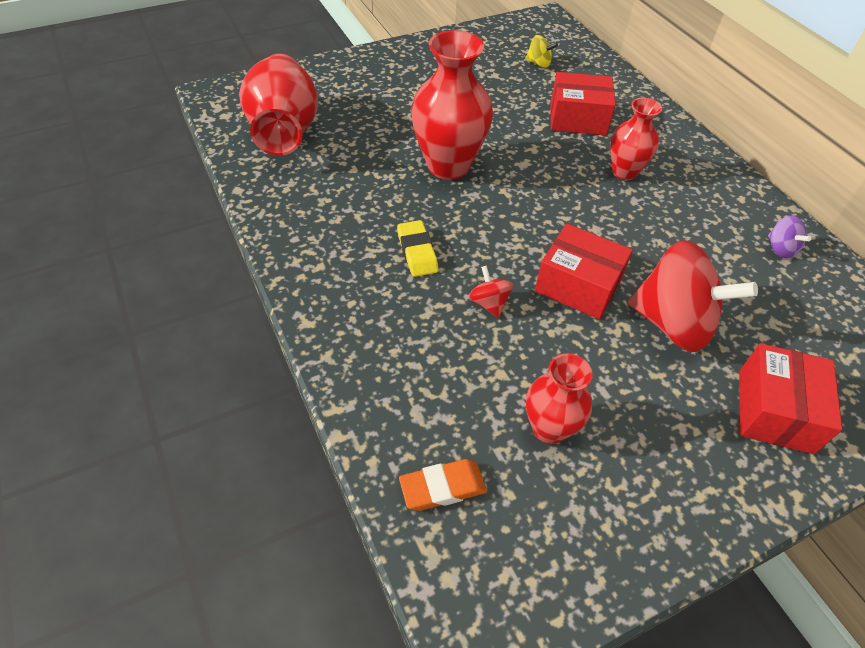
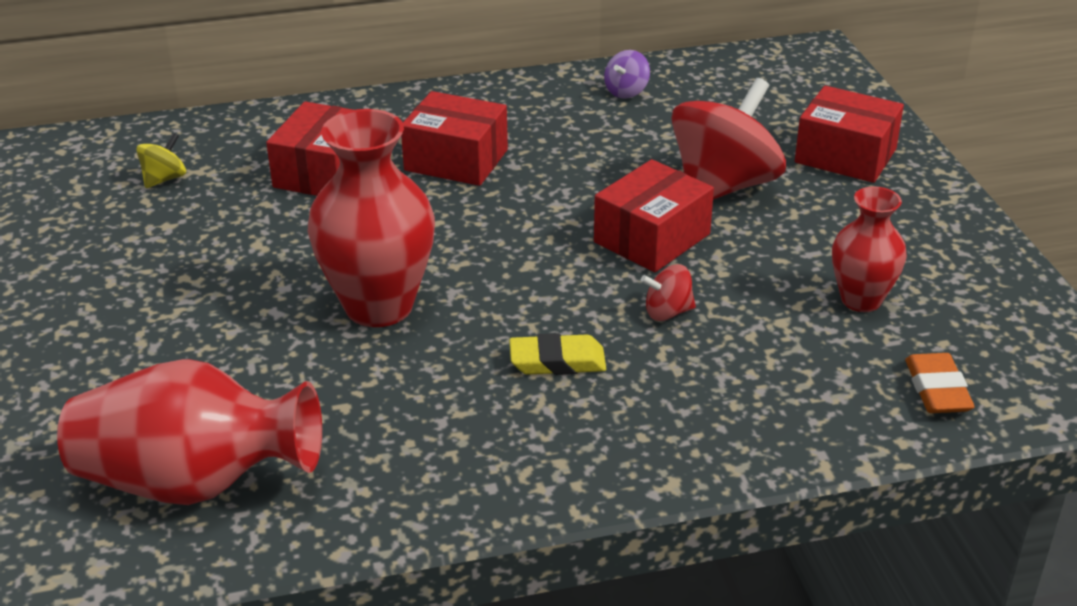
camera: 75 degrees left, 15 degrees down
red vase [610,98,662,180] -> red box [401,91,508,186]
purple spinning top [768,215,811,258] -> purple spinning top turned 135 degrees clockwise [604,50,650,99]

